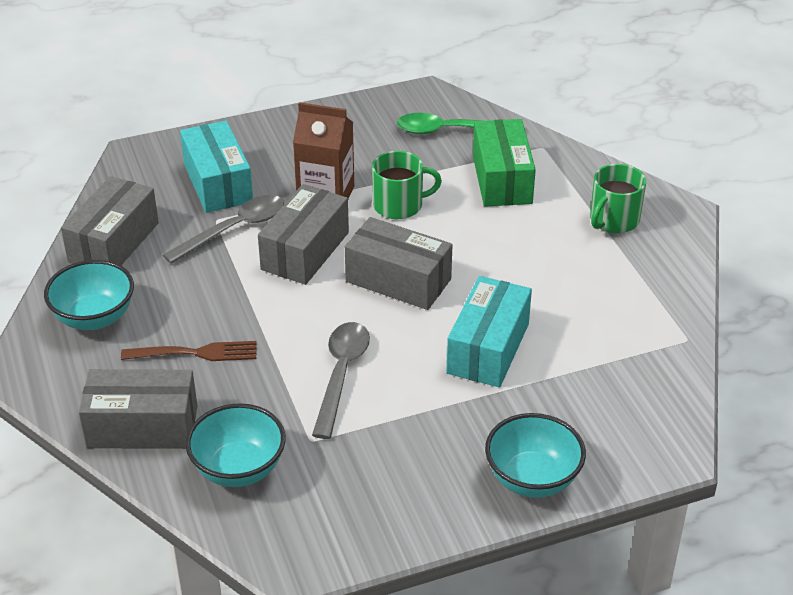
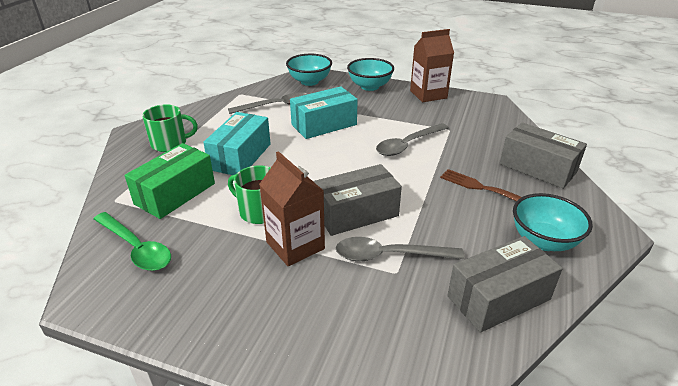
camera: 140 degrees left, 5 degrees down
turquoise box [180,121,253,213] -> turquoise box moved to [203,112,271,175]
turquoise bowl [186,403,286,487] -> turquoise bowl moved to [286,54,332,86]
grey box [345,217,452,310] -> none
none -> grey spoon [228,92,308,114]
none -> brown carton [410,29,454,102]

